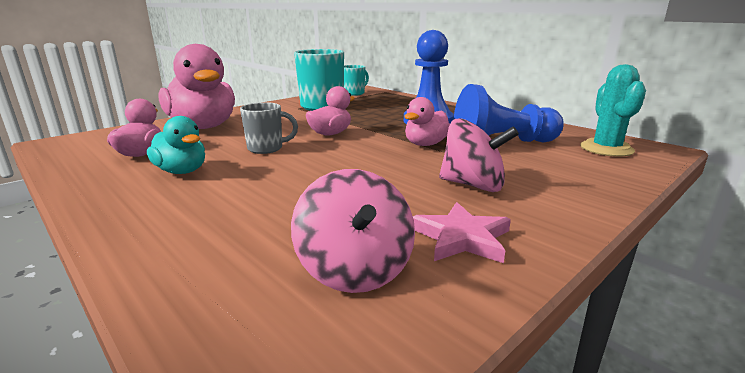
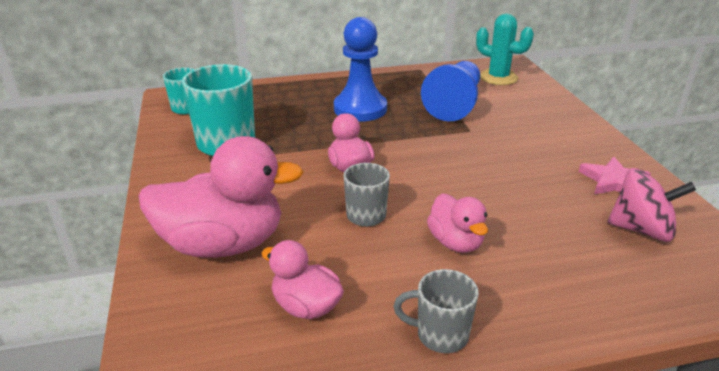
camera: 60 degrees left, 10 degrees up
turquoise duck [147,116,205,174] -> none
pink duck [405,97,450,146] -> pink duck moved to [427,193,488,253]
pink spinning top [439,118,519,192] -> none
none -> grey mug [393,269,479,353]

